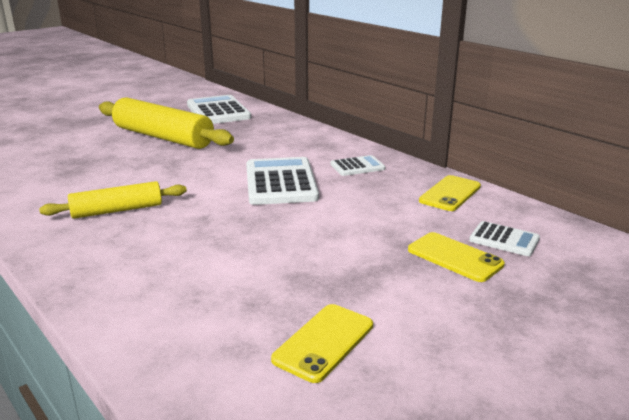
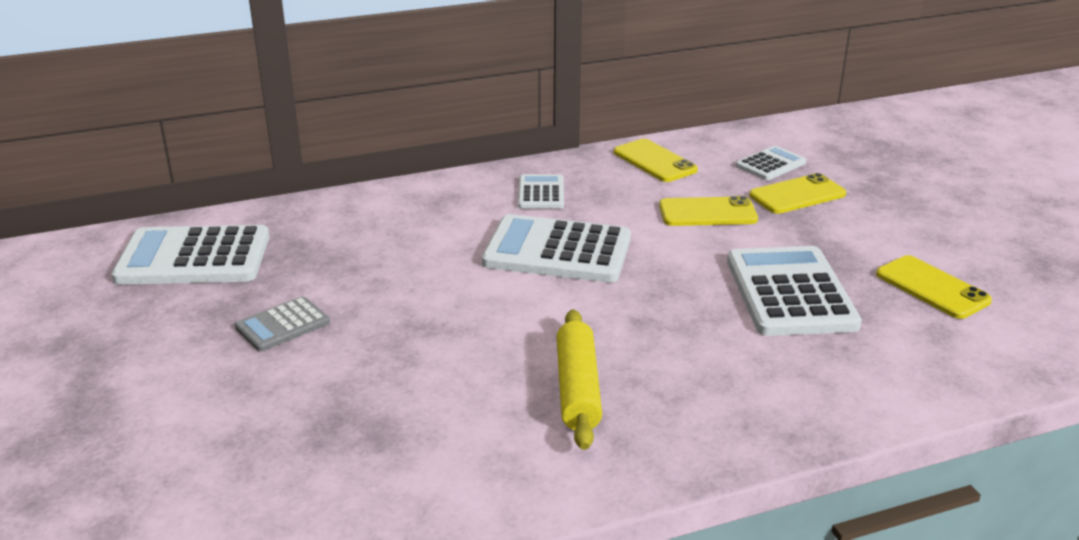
camera: 70 degrees left, 5 degrees up
yellow rolling pin [99,97,234,149] -> grey calculator [235,296,330,351]
none -> yellow phone [659,196,758,226]
none -> white calculator [727,246,862,336]

